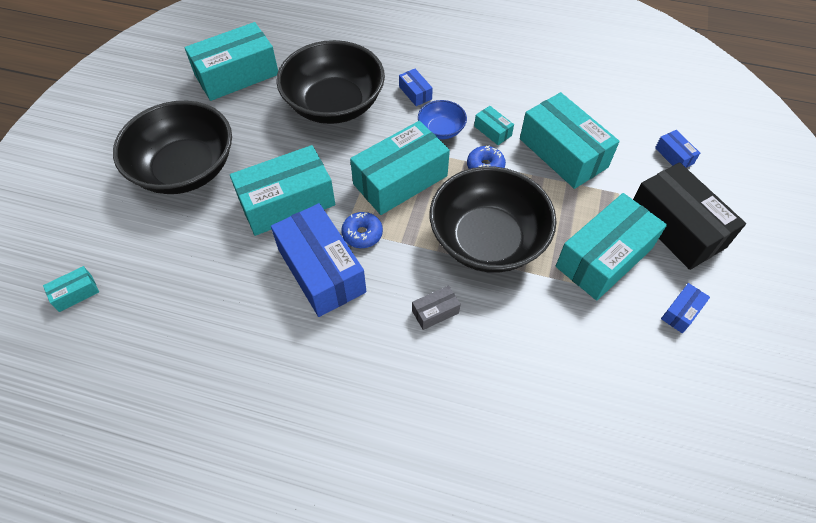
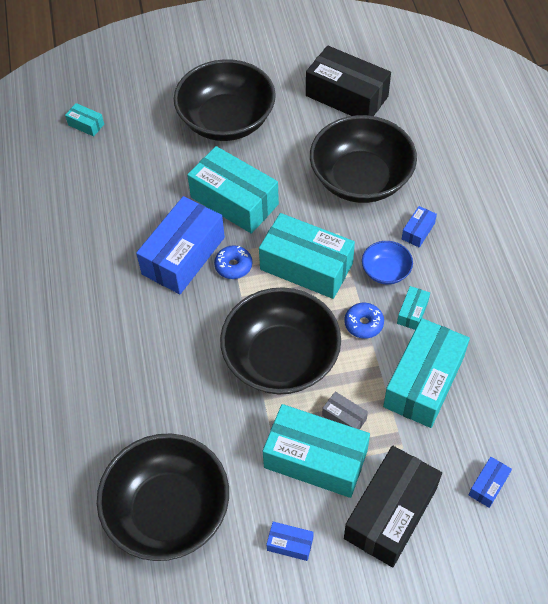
camera: 65 degrees right, 0 degrees up
turquoise box [184,22,278,101] -> black box [306,46,391,116]
grey box [412,285,461,330] -> grey box moved to [322,391,368,430]
none -> black bowl [97,433,229,561]

